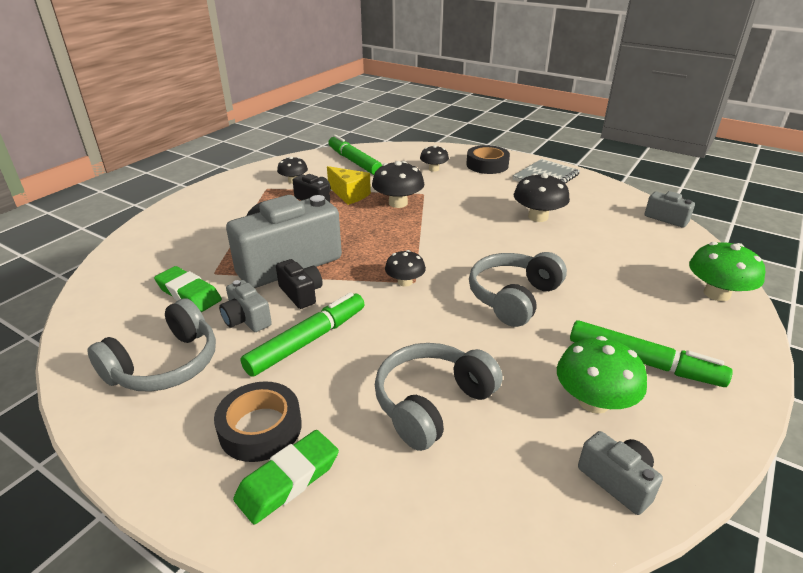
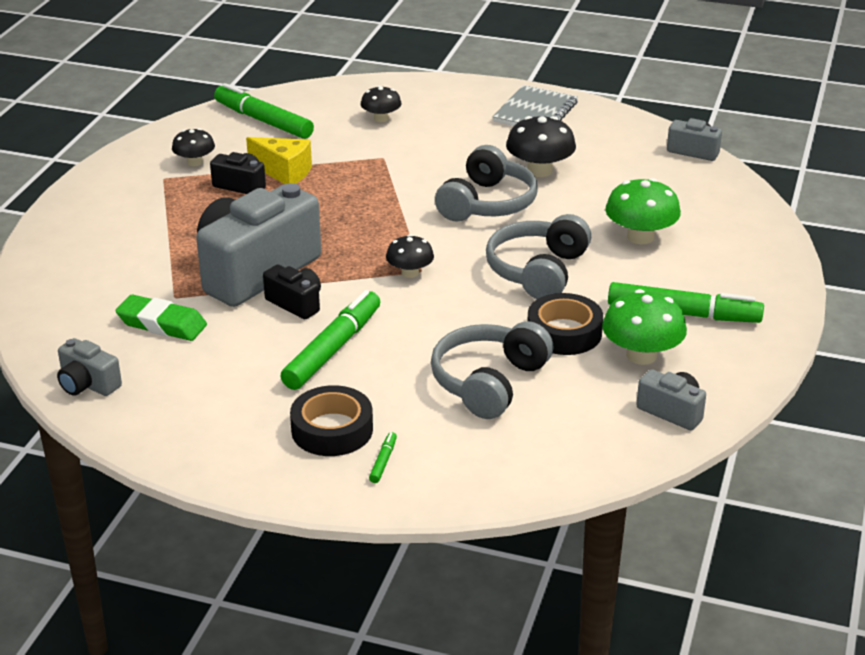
camera: 15 degrees left, 0 degrees up
grey headphones [87,298,216,392] -> grey headphones moved to [435,145,538,222]
grey camera [219,280,272,332] -> grey camera moved to [57,338,122,396]
green eraser [233,430,339,525] -> green marker [369,432,397,483]
black mushroom [372,161,424,208] -> none
black tape [466,145,510,174] -> black tape moved to [528,293,603,355]
green mushroom [689,242,765,301] -> green mushroom moved to [605,178,681,244]

